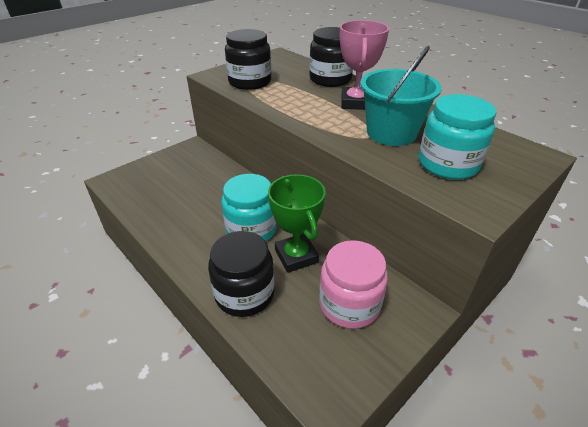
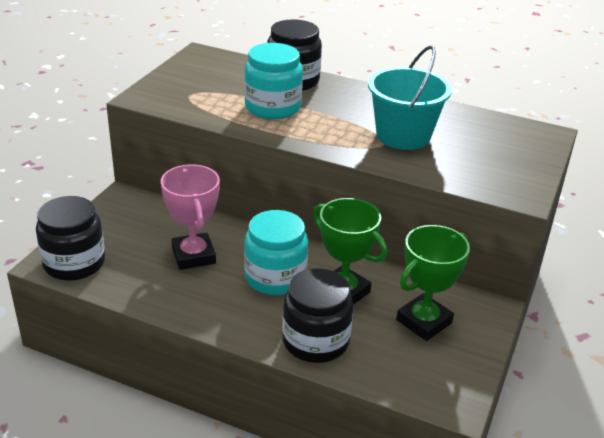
camera: 25 degrees left, 5 degrees down
black jar [225,29,271,90] -> black jar moved to [36,196,105,281]
pink jar [319,240,388,329] -> green trophy [396,225,470,341]
pink trophy [340,20,389,110] -> pink trophy moved to [161,164,220,270]
turquoise jar [419,94,496,180] -> turquoise jar moved to [244,43,303,119]

